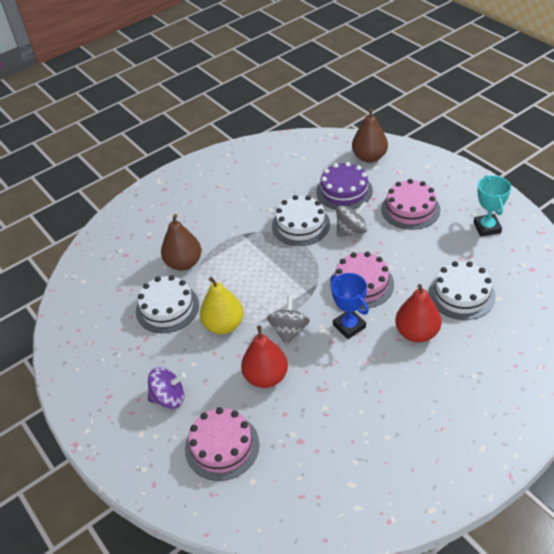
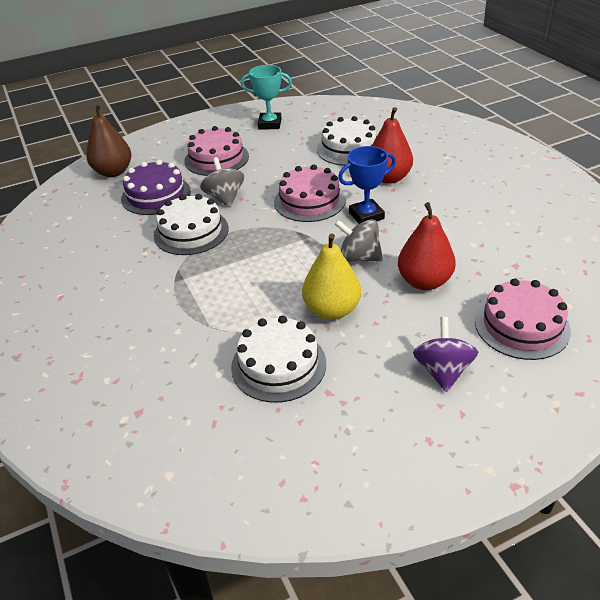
camera: 80 degrees left, 5 degrees down
brown pear [161,214,201,271] -> none

